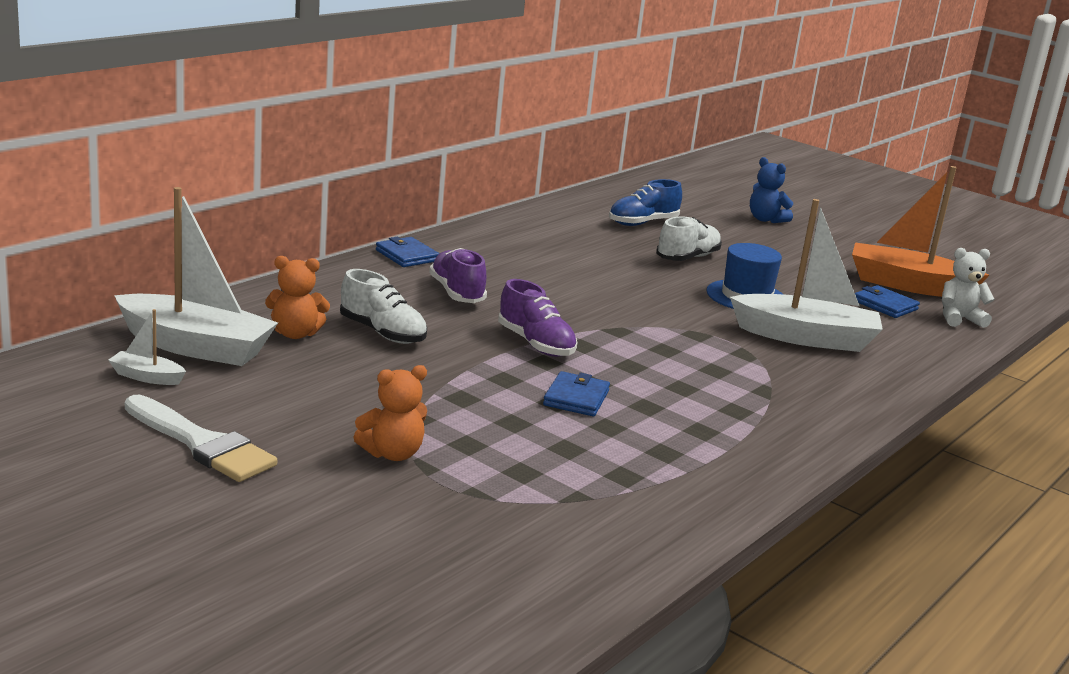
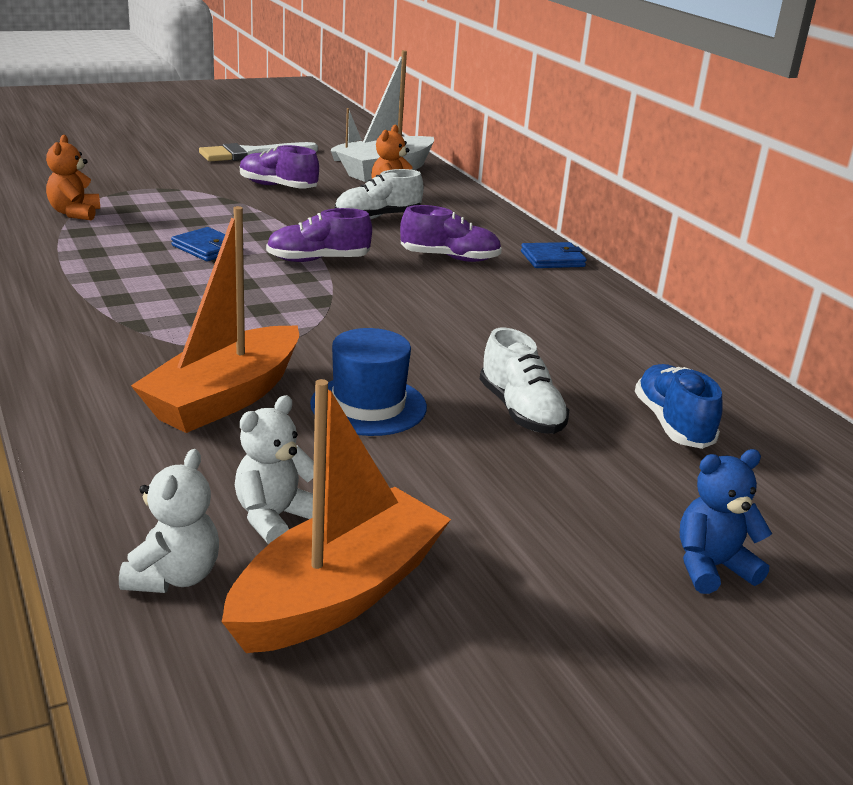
camera: 115 degrees right, 5 degrees up
orange teddy bear [353,365,427,461] -> orange teddy bear moved to [46,135,100,220]
white boat [730,199,883,352] -> orange boat [131,206,299,433]
blue wallet [855,285,920,318] -> white teddy bear [235,395,314,544]
none -> purple shoe [240,145,319,188]

